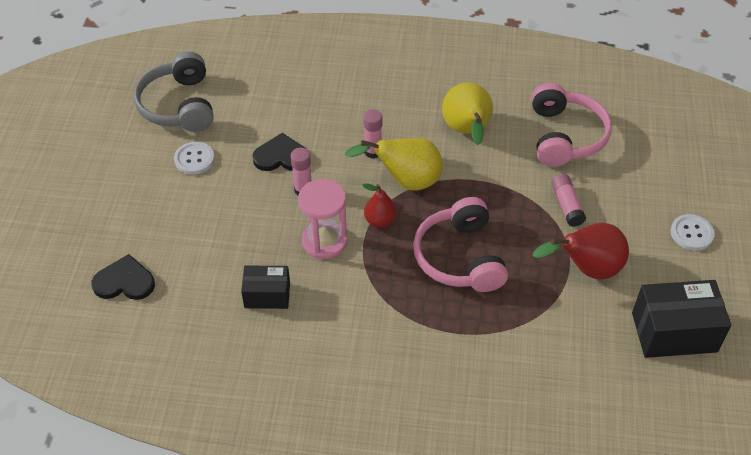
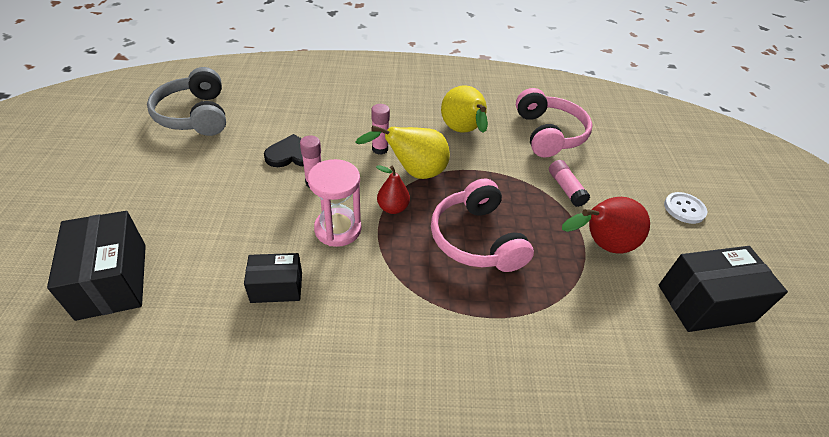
camera: 10 degrees left, 5 degrees down
black heart [91,254,155,300] -> black box [47,211,146,321]
white button [174,142,215,175] -> none

